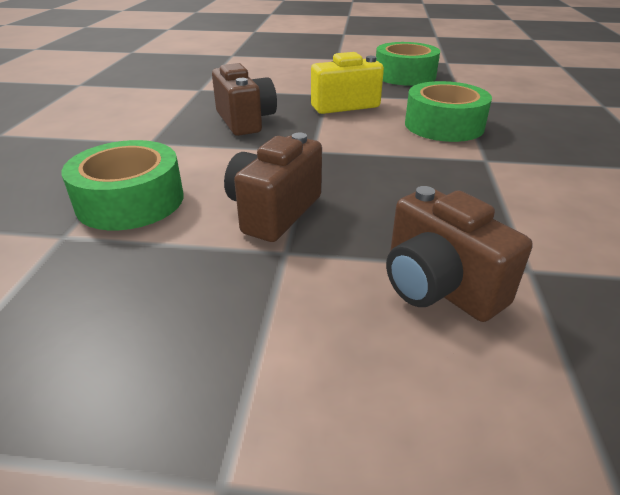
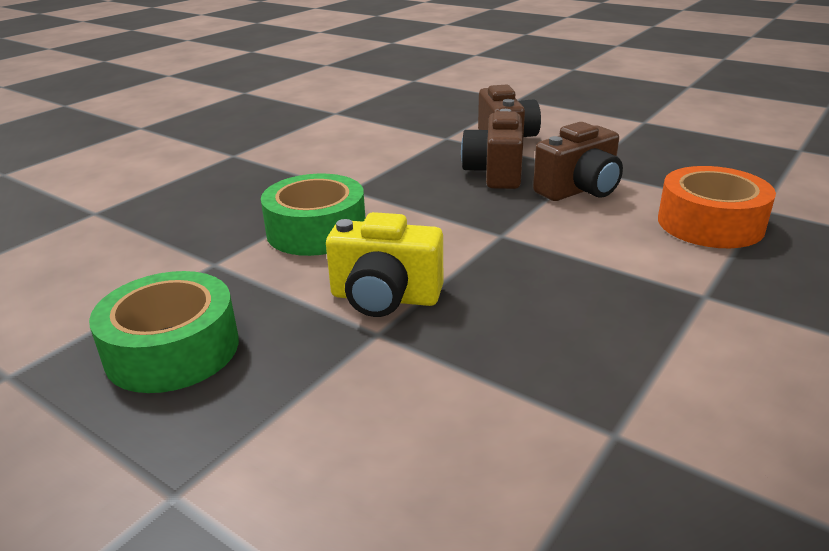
camera: 150 degrees left, 5 degrees down
green tape [62,140,183,230] -> orange tape [658,166,776,248]
brown camera [212,63,277,136] -> brown camera moved to [461,109,523,189]

